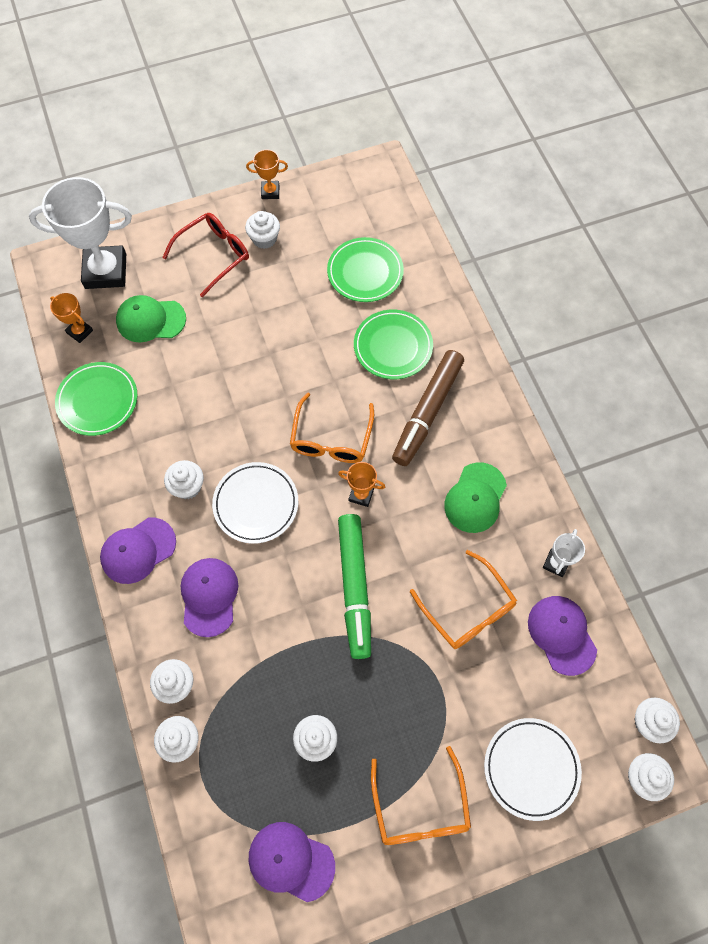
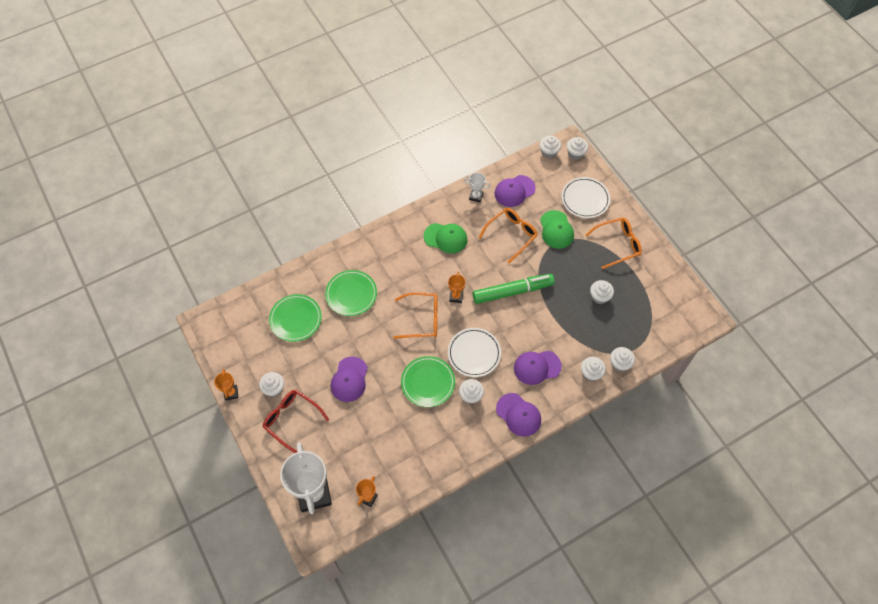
camera: 100 degrees left, 5 degrees down
green plate [55,362,138,436] -> green plate moved to [401,356,455,407]
green cap [116,295,186,342] -> green cap moved to [540,210,574,249]
purple cap [249,822,335,902] -> purple cap moved to [331,356,368,402]
brown marker [392,350,464,466] -> none

